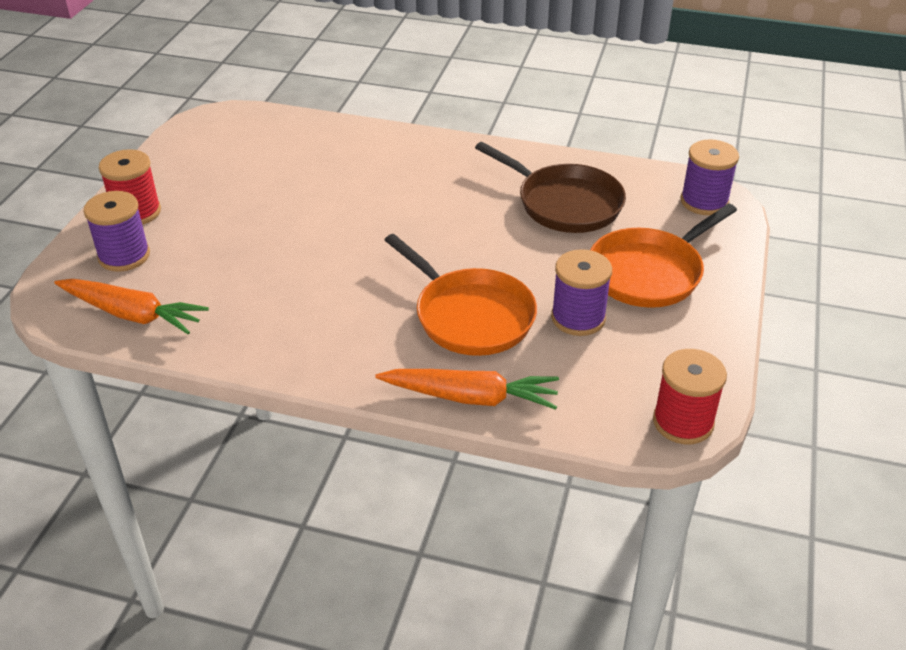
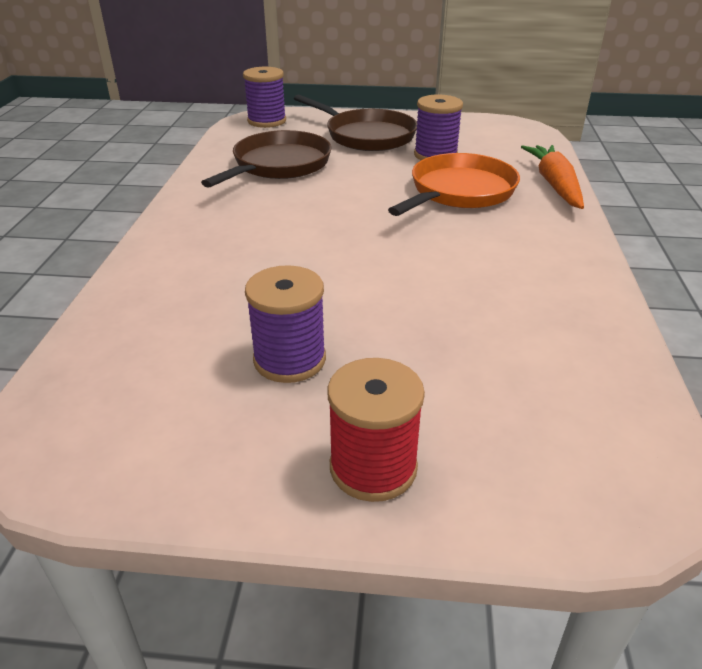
camera: 100 degrees left, 5 degrees down
orange carrot [54,279,209,334] -> none
purple spool [83,191,150,272] -> purple spool moved to [245,265,326,383]
orange pan [590,204,737,308] -> brown pan [294,94,417,151]
red spool [653,349,727,444] -> none

